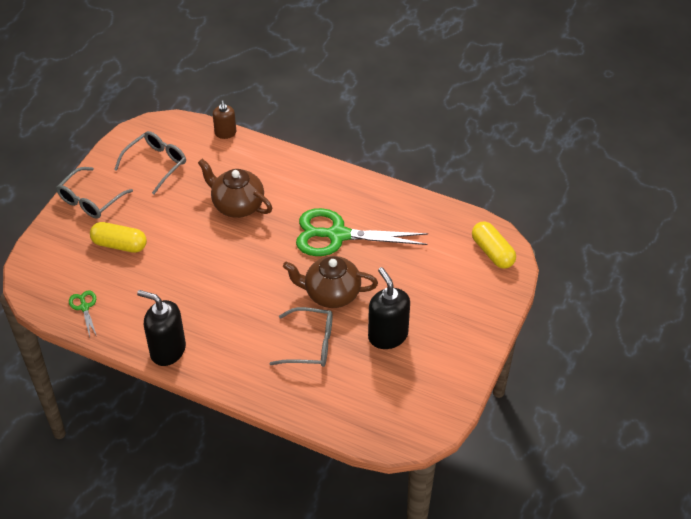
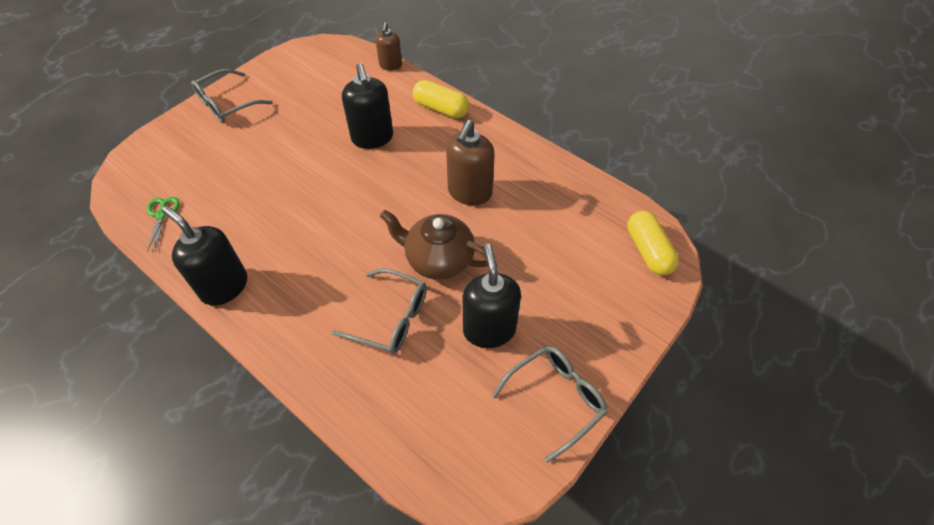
camera: 15 degrees right, 5 degrees up
yellow capsule [90,222,147,253] -> yellow capsule moved to [413,80,469,118]
grey glasses [114,131,186,194] -> grey glasses moved to [492,345,608,463]
brown teapot [198,159,272,218] -> black soap dispenser [342,63,393,149]
green scissors [296,208,428,256] -> brown soap dispenser [446,120,495,205]

